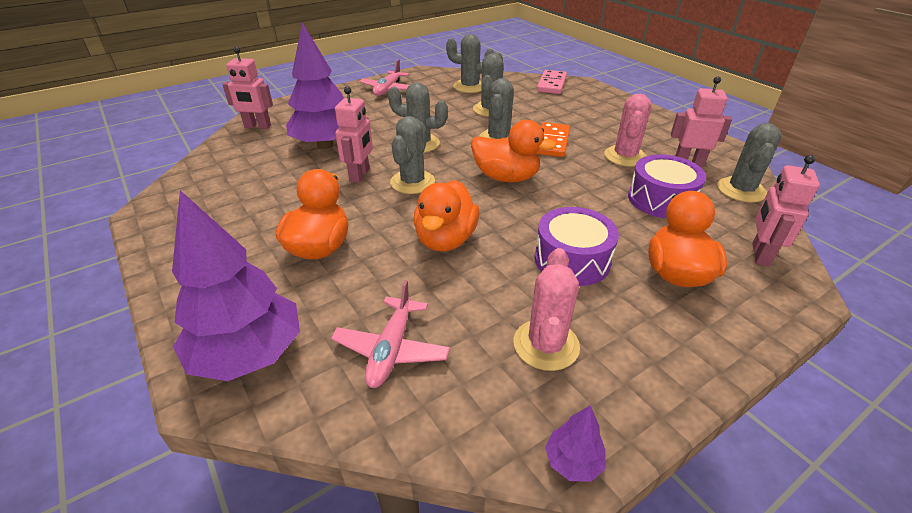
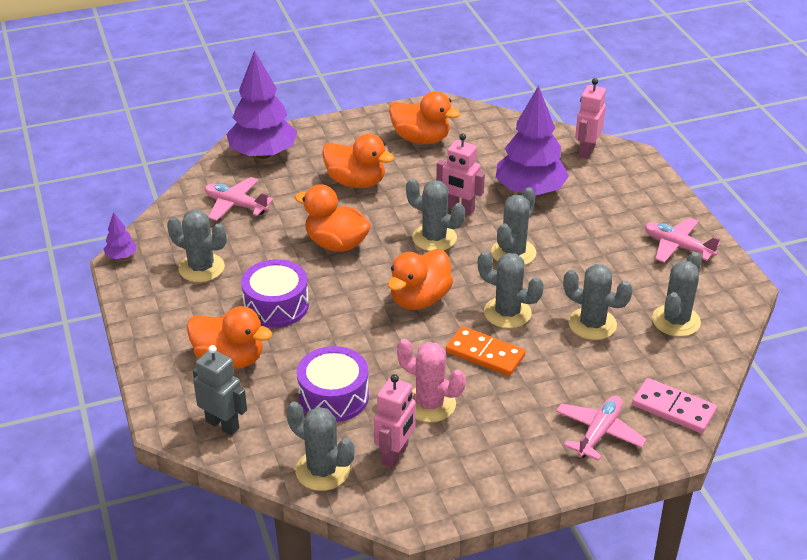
camera: 105 degrees right, 0 degrees up
pink cactus [513,248,580,371] -> grey cactus [167,209,227,282]
pink robot [752,155,820,266] -> grey robot [193,345,247,435]
none -> orange duck [389,91,460,144]
none -> pink plane [556,396,647,461]

